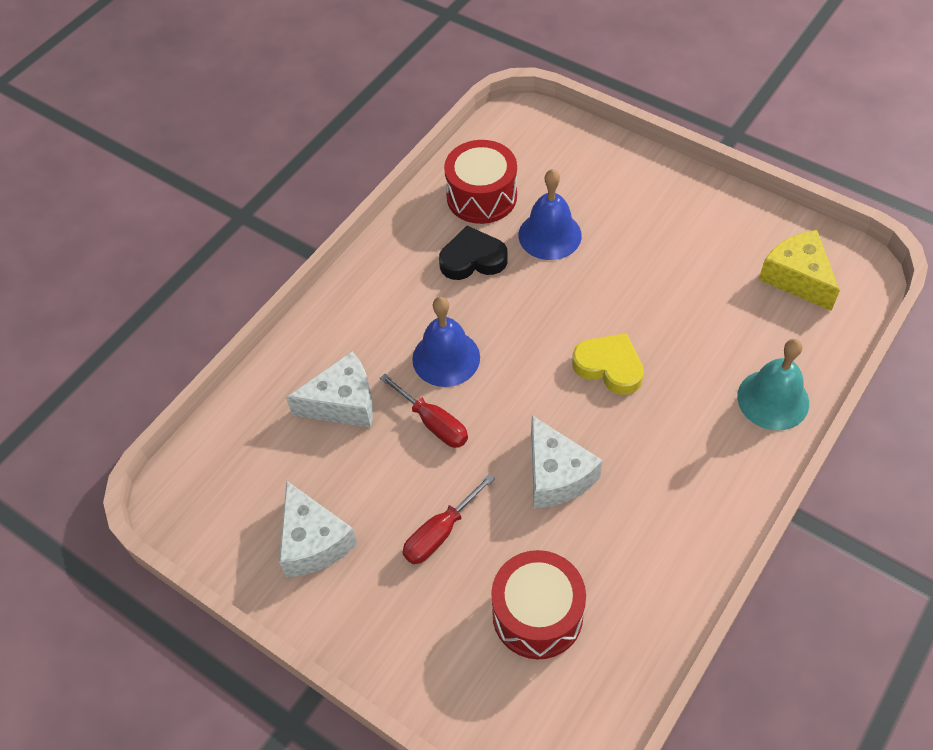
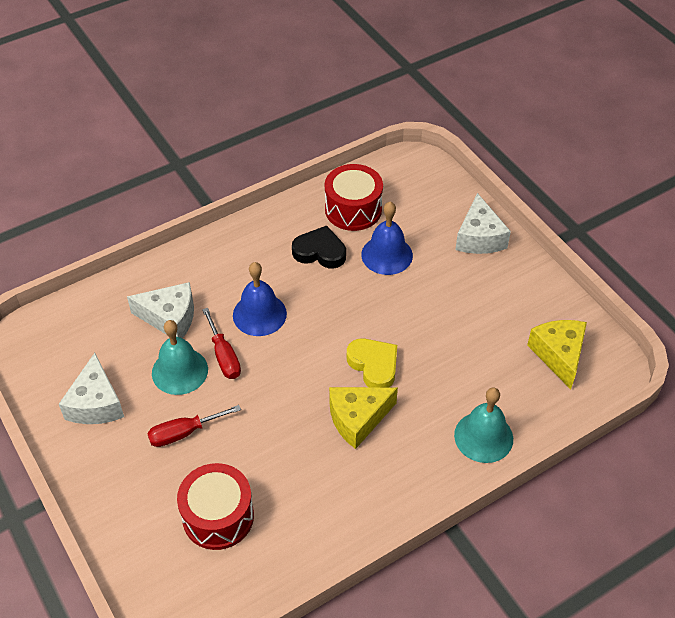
camera: 20 degrees right, 5 degrees down
white cheese [531,415,603,508] -> white cheese moved to [455,193,511,254]
none -> turquoise bell [152,320,208,395]
none -> yellow cheese [329,387,398,449]

